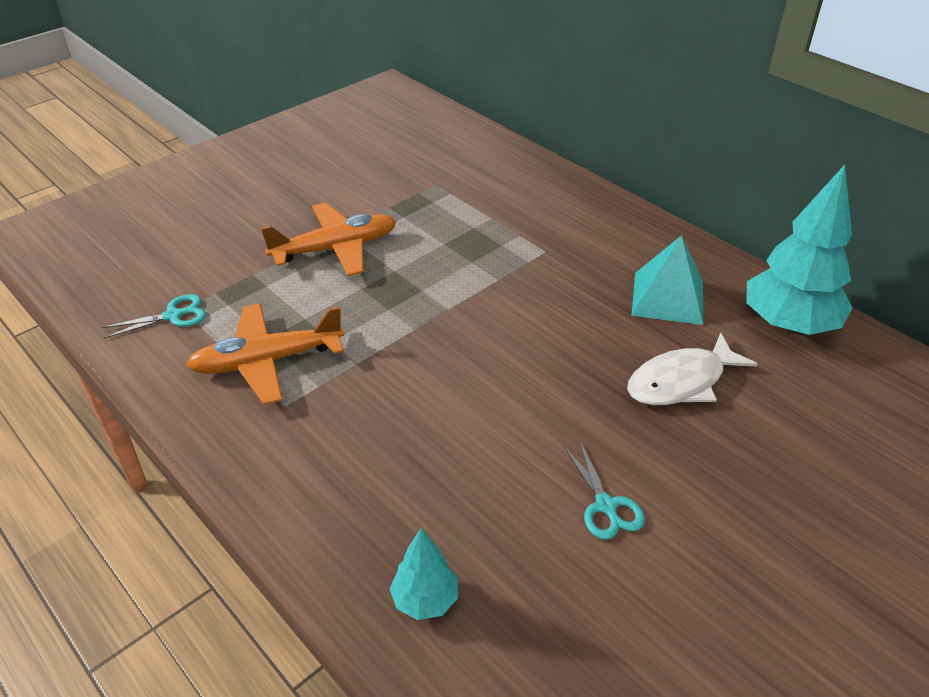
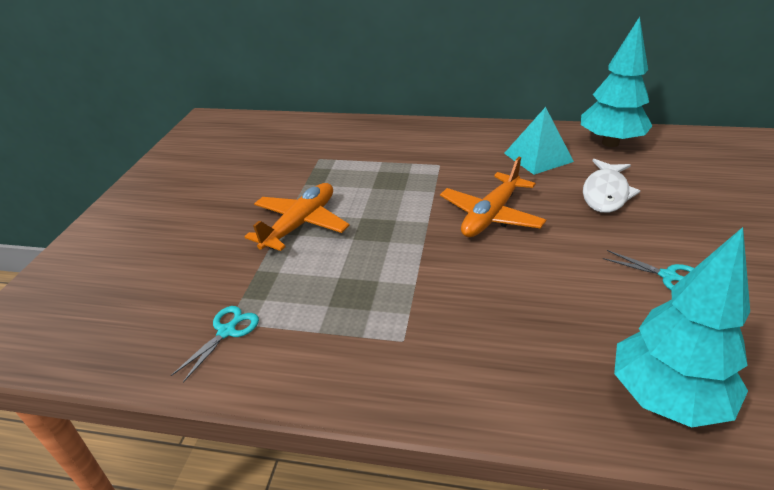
camera: 35 degrees left, 5 degrees down
orange plane [186,303,344,405] -> orange plane moved to [440,157,546,237]
turquoise tree [390,528,458,620] -> turquoise tree [614,227,750,428], size x2.00

